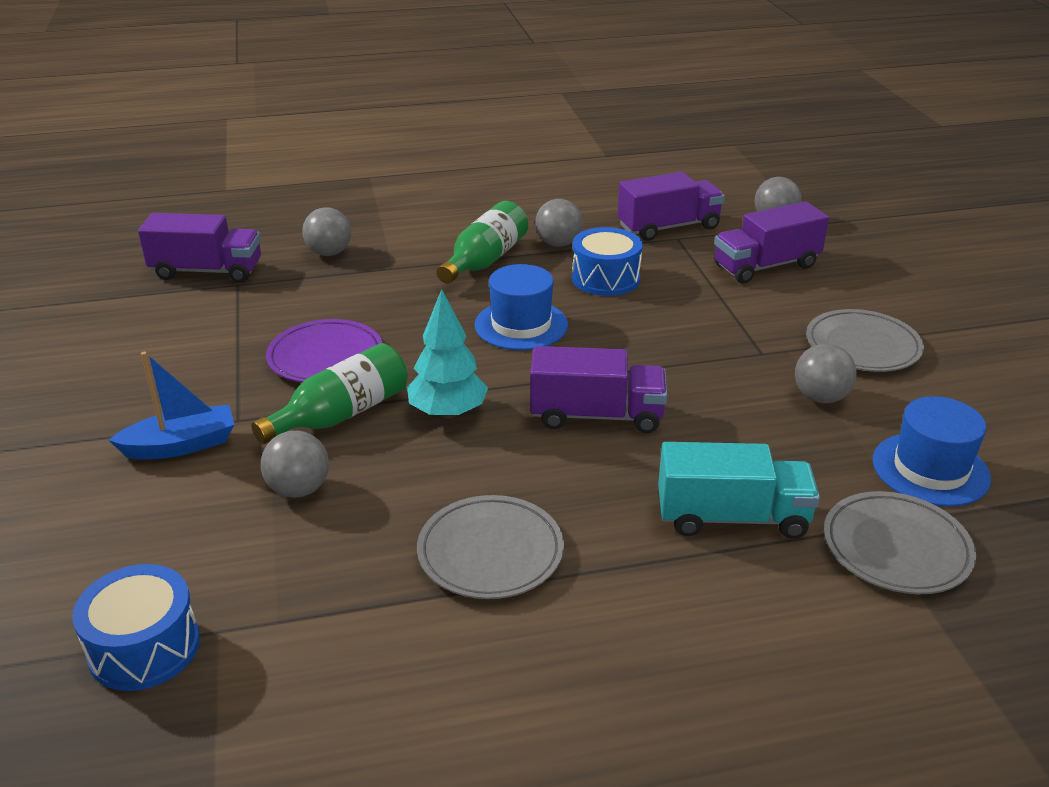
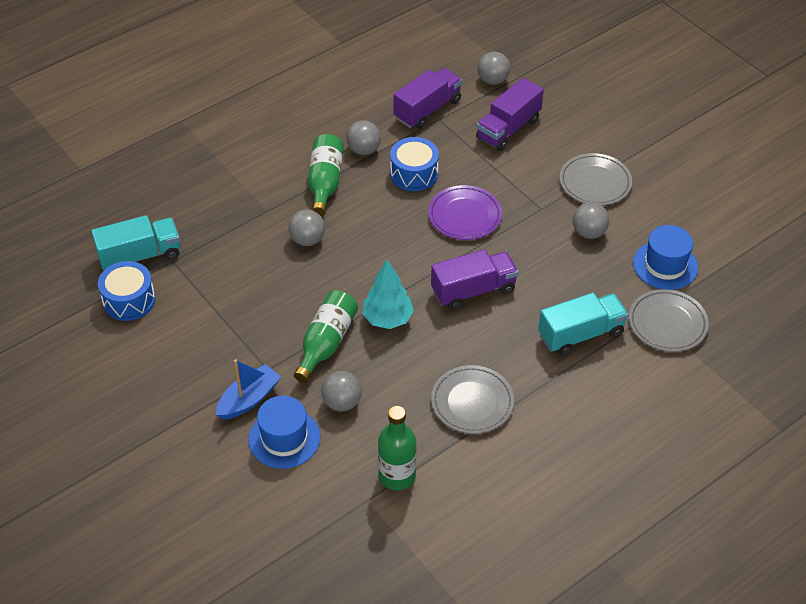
camera: 25 degrees left, 15 degrees up
blue drum [72,564,200,691] -> blue drum moved to [98,261,155,321]
purple truck [138,213,261,283] -> turquoise truck [91,215,180,270]
purple plate [266,319,382,383] -> purple plate moved to [428,185,502,240]
grey ball [302,207,351,256] -> grey ball moved to [288,209,325,246]
blue hat [475,264,568,350] -> blue hat moved to [248,396,320,469]
none -> green bottle [378,406,417,491]

